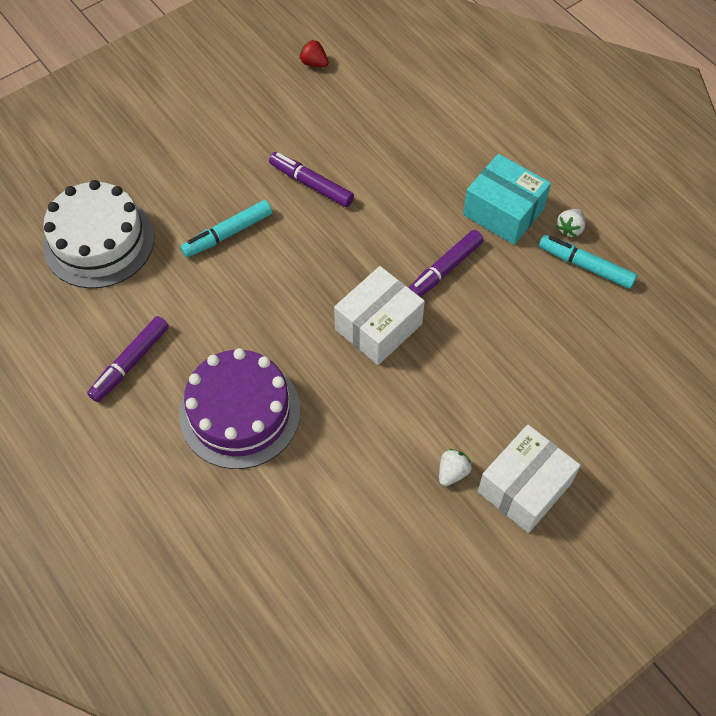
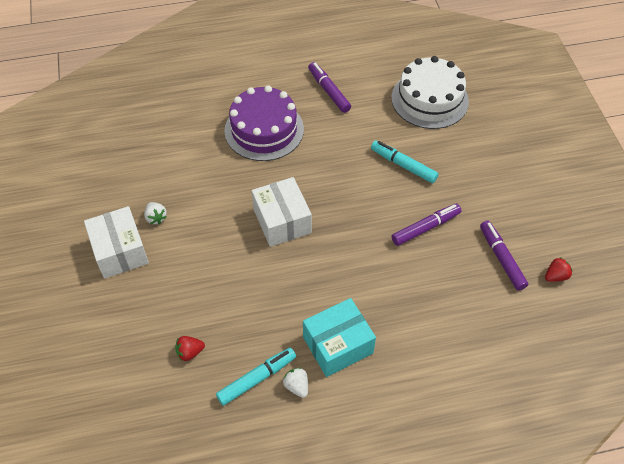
camera: 115 degrees right, 5 degrees down
turquoise marker [180,200,272,257] -> turquoise marker turned 45 degrees counterclockwise [371,140,439,183]
purple marker [408,230,484,297] -> purple marker moved to [480,220,528,291]
none -> red strawberry [175,336,205,361]

